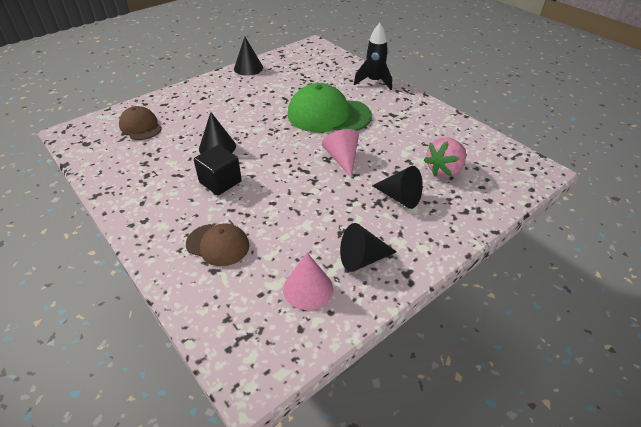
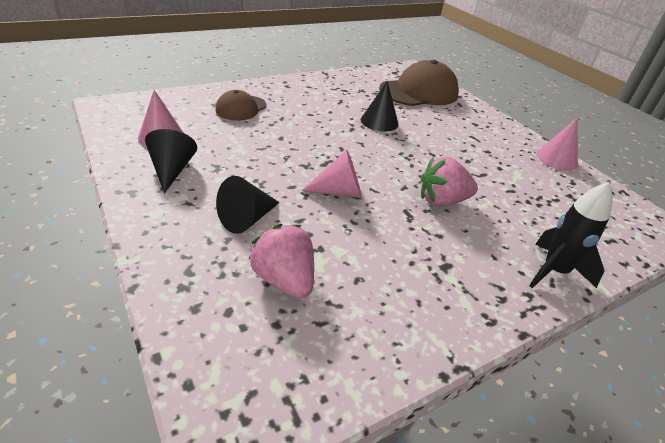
camera: 95 degrees right, 5 degrees down
brown cap [119,106,162,140] -> brown cap [379,60,459,106], size x1.76
black cube [194,145,242,195] -> none
black cone [234,37,263,76] -> pink cone [536,118,578,170]
green cap [287,83,372,132] -> pink strawberry [421,157,478,207]

